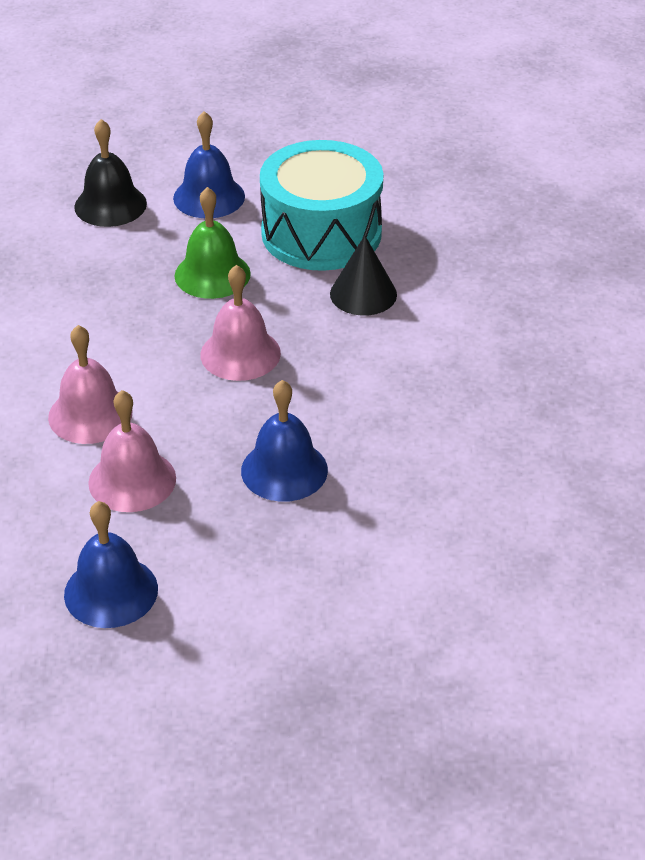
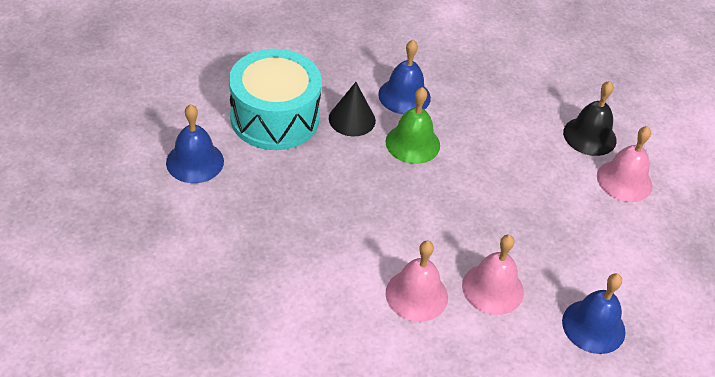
camera: 75 degrees left, 5 degrees up
black bell [74,119,147,227] -> black bell moved to [563,81,617,156]
green bell [175,187,251,299] -> green bell moved to [386,87,440,164]
pink bell [200,265,281,381] -> pink bell moved to [597,126,652,202]
blue bell [241,380,328,502] -> blue bell moved to [378,40,431,114]

